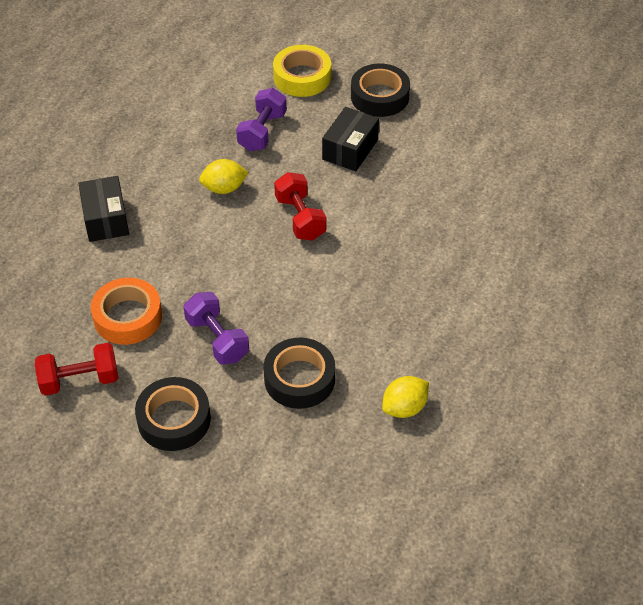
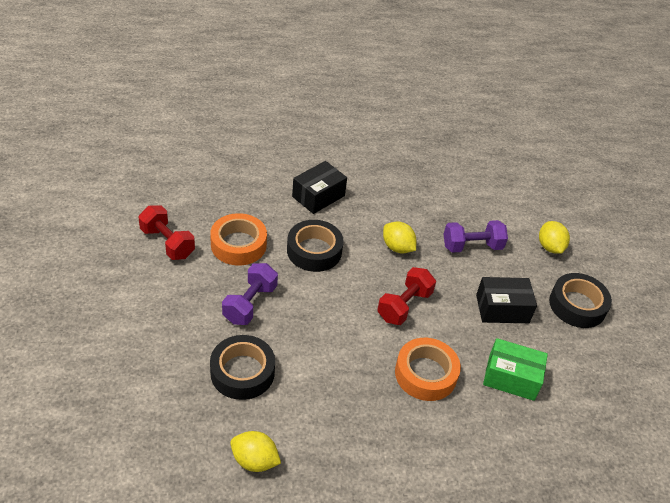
camera: 55 degrees right, 5 degrees down
black tape [135,377,211,451] -> black tape moved to [287,220,344,272]
yellow tape [273,45,331,97] -> yellow lemon [539,221,570,254]
none -> orange tape [395,338,461,401]
none -> green box [483,338,548,401]

